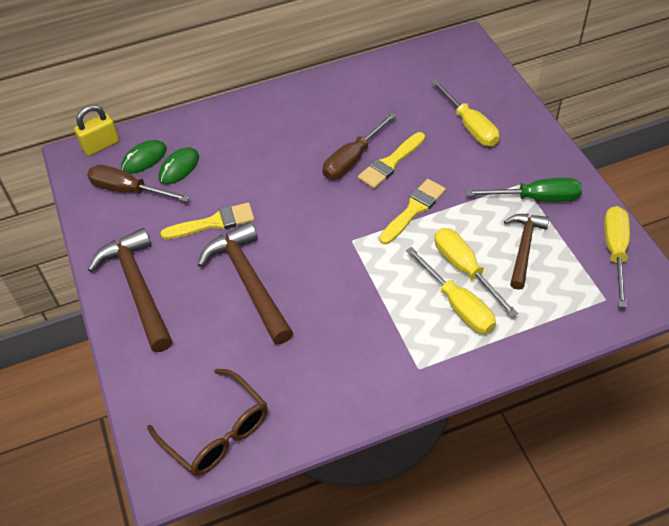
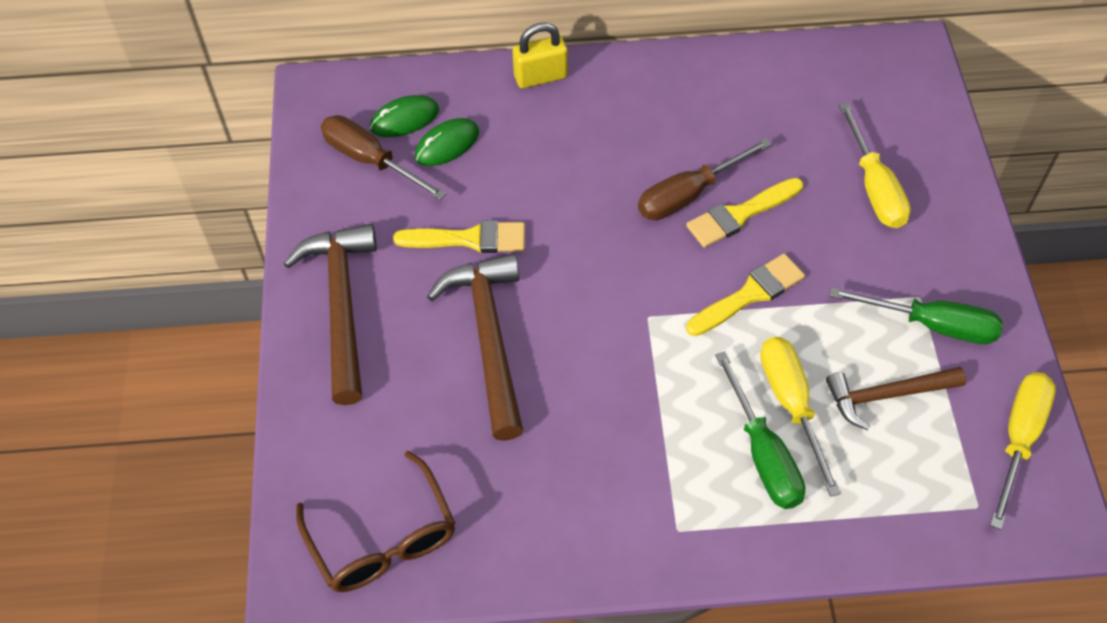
camera: 15 degrees right, 5 degrees up
yellow padlock [74,105,119,156] -> yellow padlock moved to [513,23,568,88]
yellow screwdriver [406,247,496,334] -> green screwdriver [715,351,805,509]
brown hammer [504,214,549,290] -> brown hammer turned 135 degrees counterclockwise [826,367,966,430]

